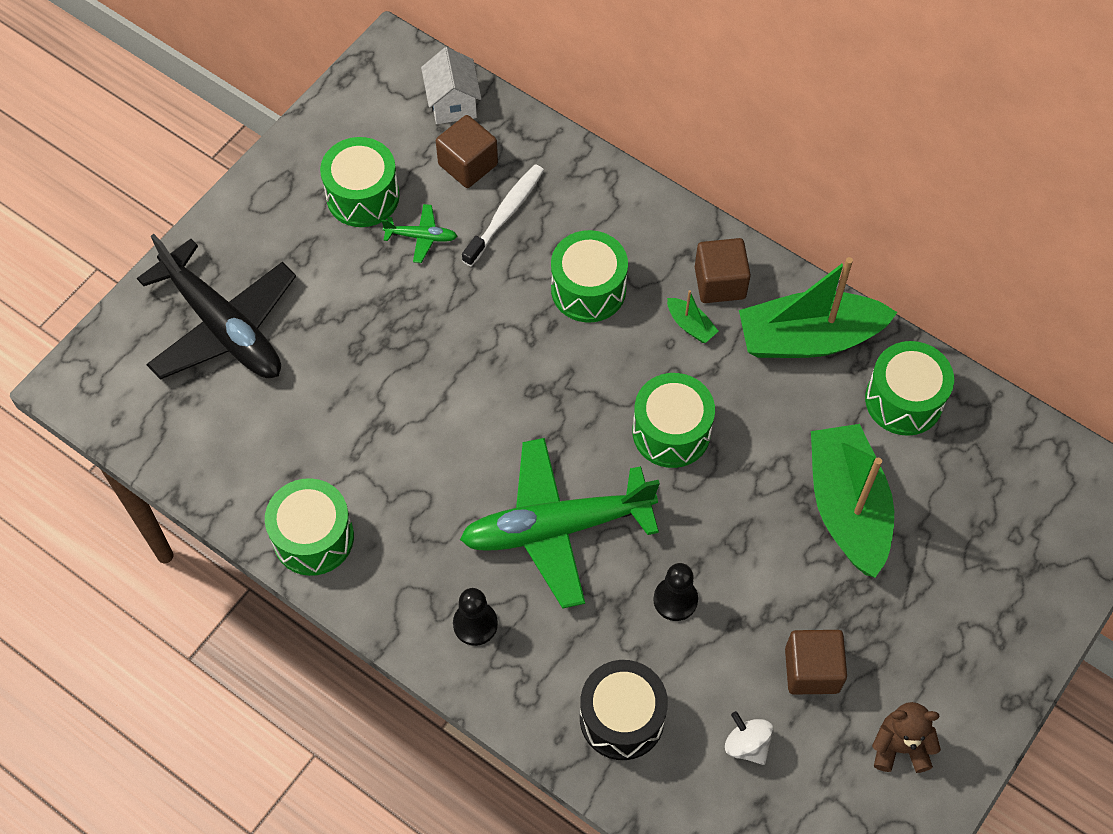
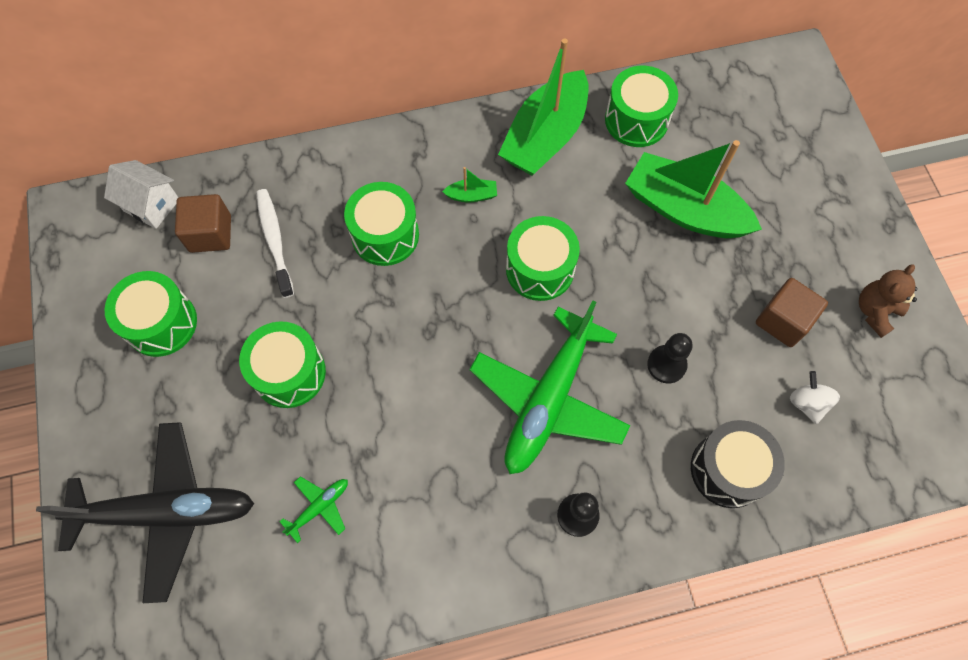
camera: 50 degrees left, 5 degrees up
green drum [265,478,354,576] -> green drum moved to [239,322,326,408]
green plane [382,204,457,263] -> green plane moved to [279,476,348,543]
brown cube [695,238,751,303] -> none
white spinning top [725,711,773,765] -> white spinning top turned 75 degrees clockwise [790,371,840,424]

